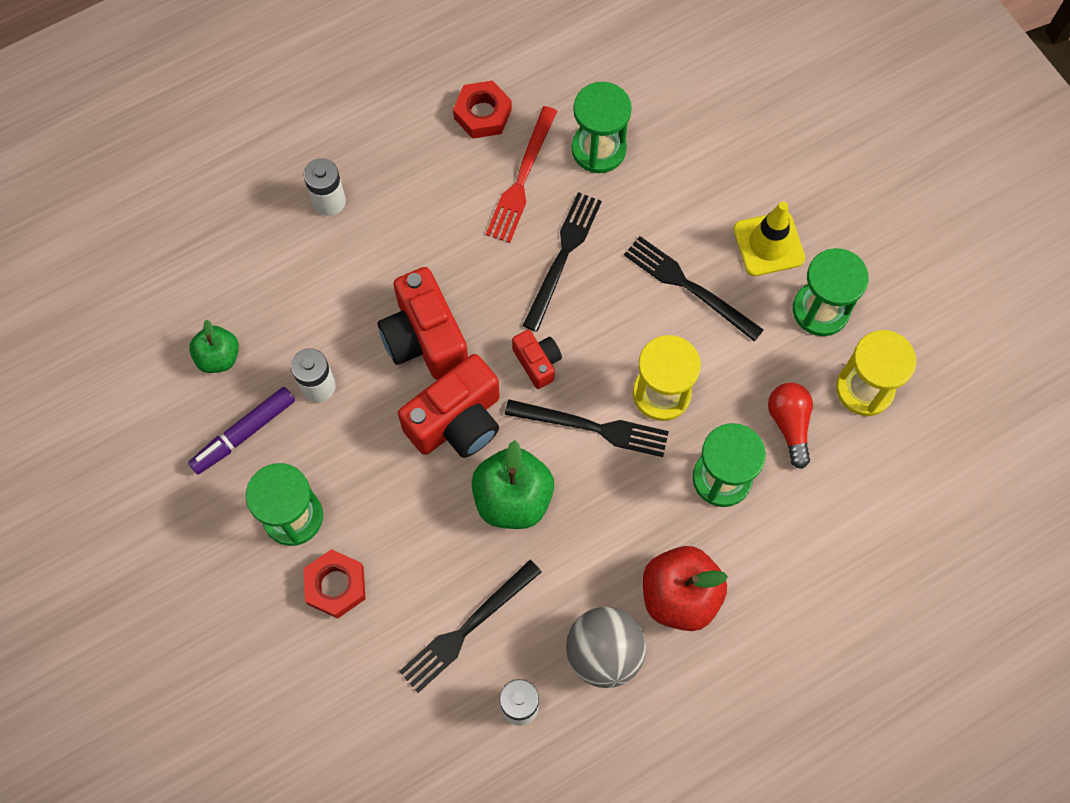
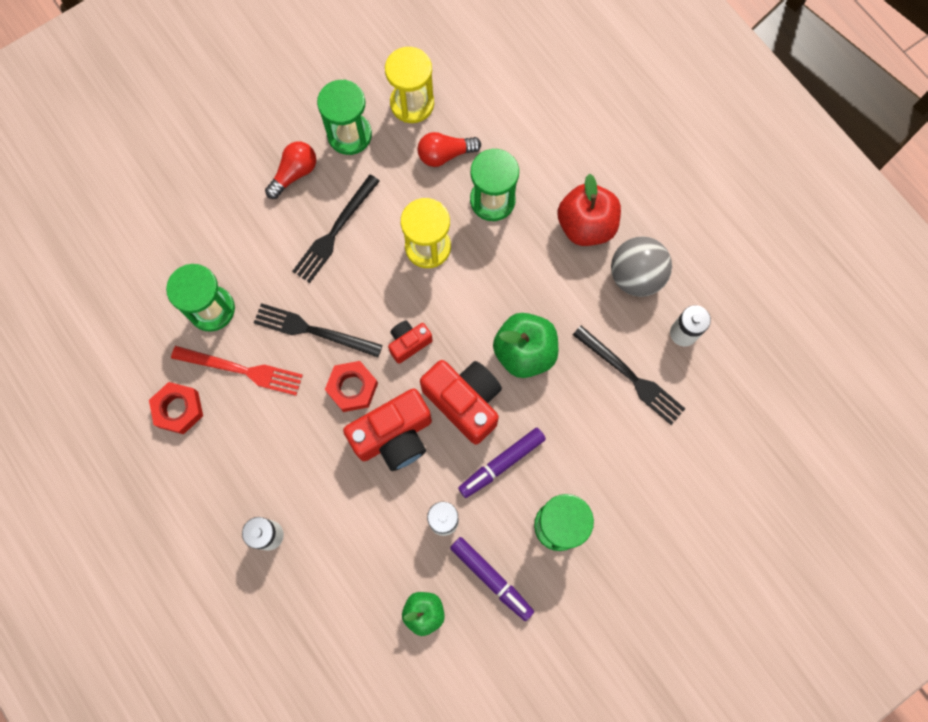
camera: 95 degrees left, 5 degrees up
red nut [303,549,366,619] -> red nut moved to [325,361,378,412]
black fork [505,399,669,457] -> none
yellow traffic cone [733,202,805,276] -> red light bulb [265,142,316,199]
none -> purple marker [458,428,546,498]

